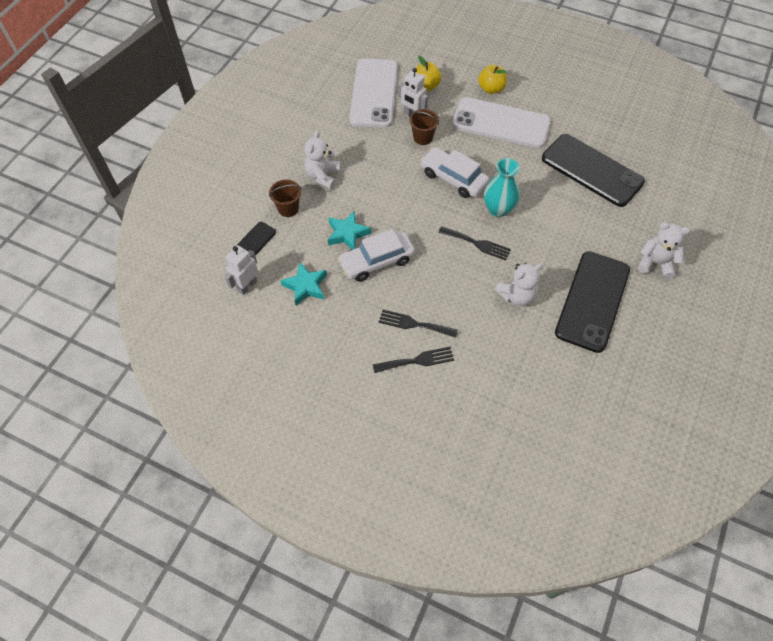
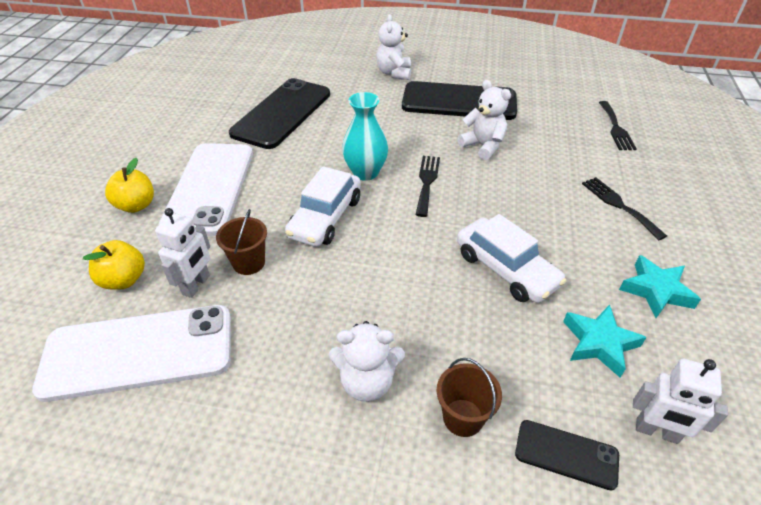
camera: 105 degrees left, 15 degrees down
turquoise star [328,211,371,249] -> turquoise star moved to [619,255,701,318]
black fork [379,310,458,338] -> black fork moved to [599,101,637,150]

